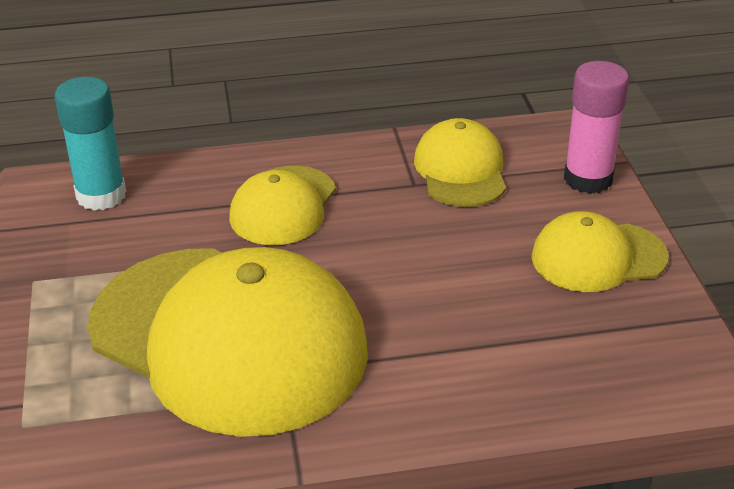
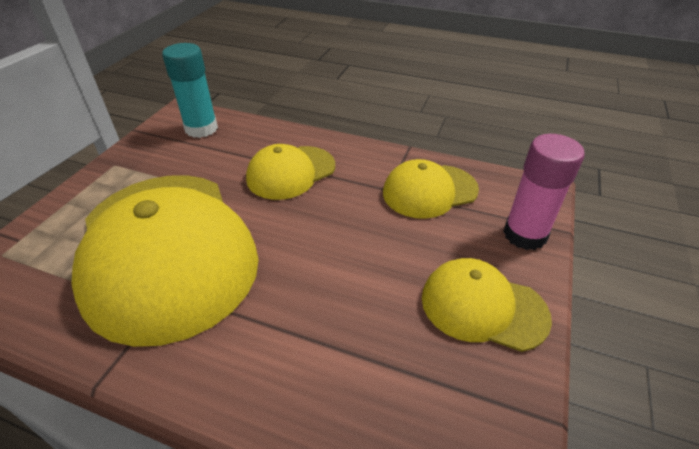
camera: 30 degrees right, 5 degrees up
yellow cap [414,118,506,207] -> yellow cap turned 135 degrees counterclockwise [383,159,479,219]

